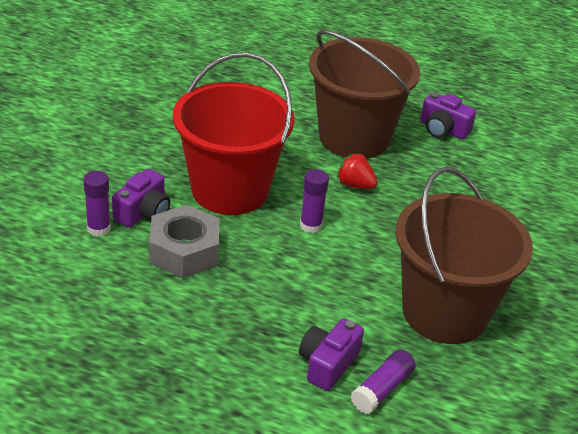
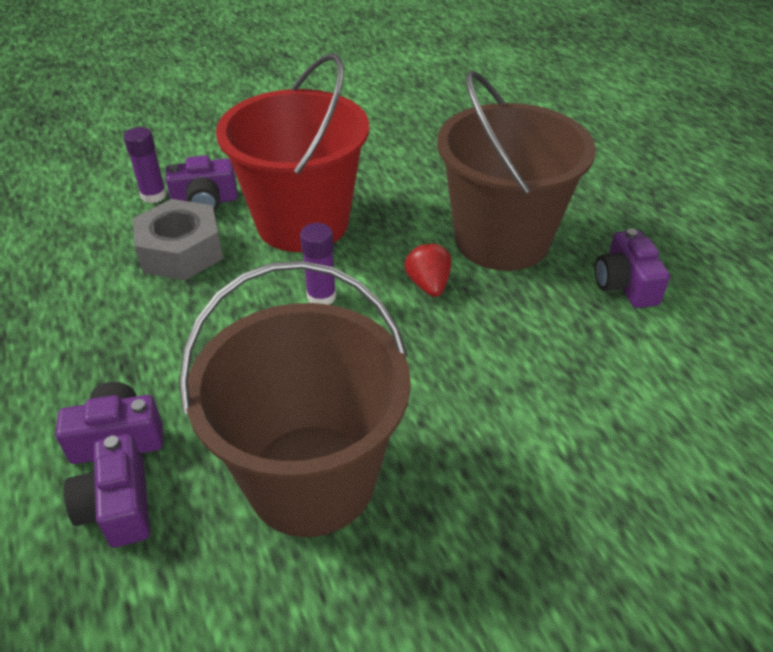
camera: 50 degrees right, 5 degrees up
purple glue stick [350,349,416,414] -> purple camera [64,434,150,547]

